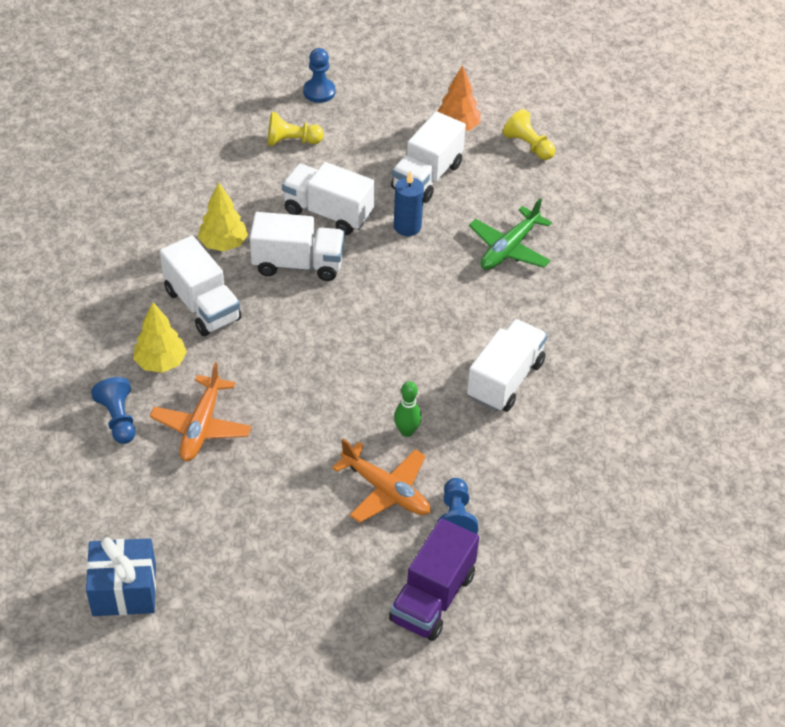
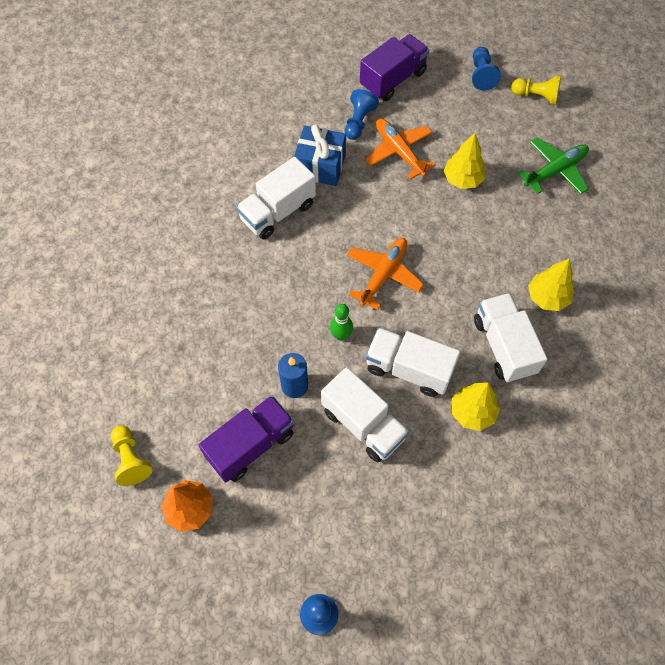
camera: 160 degrees left, 15 degrees up
blue gift [86,537,156,616] -> blue gift moved to [294,124,346,186]
blue pawn [91,377,136,444] -> blue pawn moved to [472,47,501,90]
orange plane [150,362,252,461] -> orange plane moved to [347,238,424,310]
yellow pawn [267,112,324,146] -> yellow pawn moved to [511,75,561,105]
white truck [391,111,466,203] -> purple truck [198,395,294,482]
green bowling pin [394,381,422,437] -> green bowling pin moved to [330,304,353,341]
green plane [469,198,552,270] -> green plane moved to [518,137,589,194]
none -> yellow tree [444,133,485,189]

